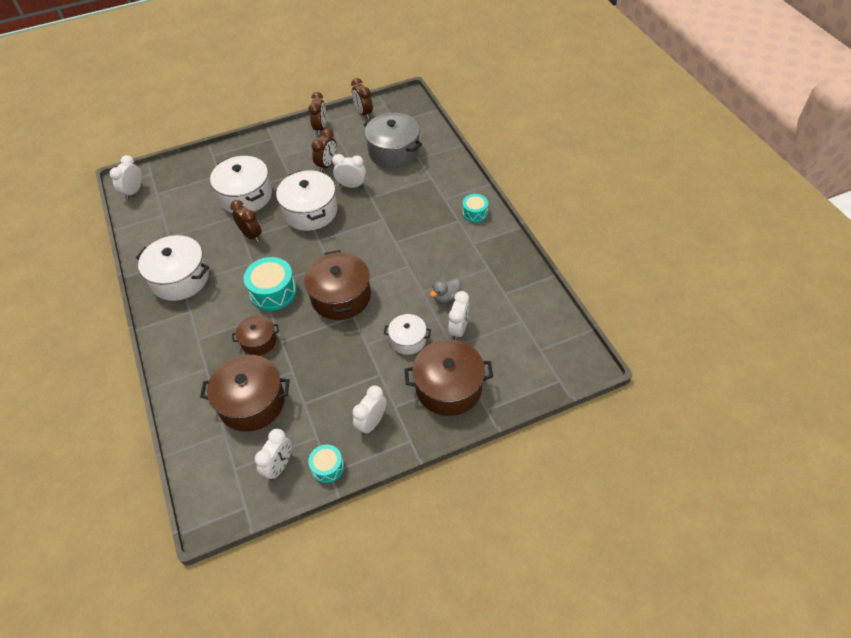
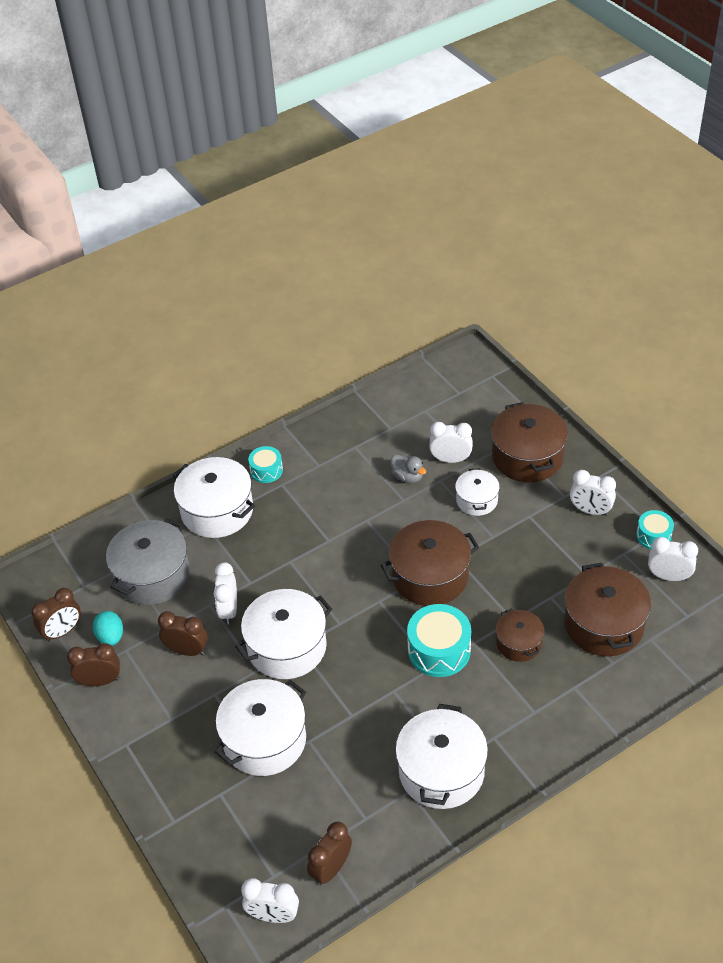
camera: 100 degrees left, 5 degrees down
brown clock [230,200,261,242] -> brown clock moved to [307,822,352,886]
none -> turquoise egg [93,611,123,646]
none -> white pot [173,457,255,538]

